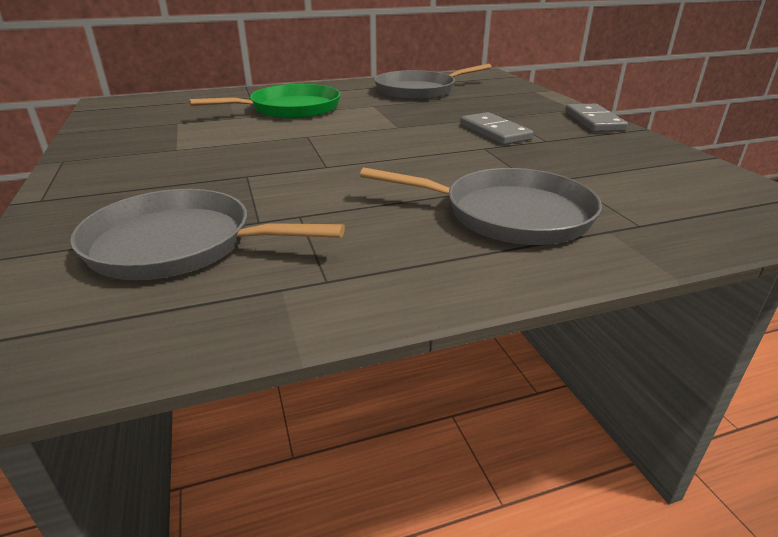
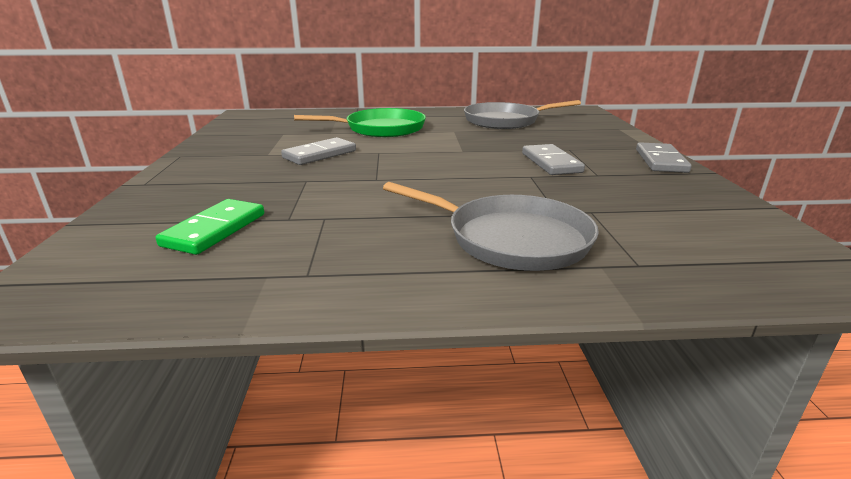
camera: 15 degrees right, 5 degrees down
grey pan [70,189,345,280] -> green domino [156,199,264,255]
none -> grey domino [281,137,356,165]

